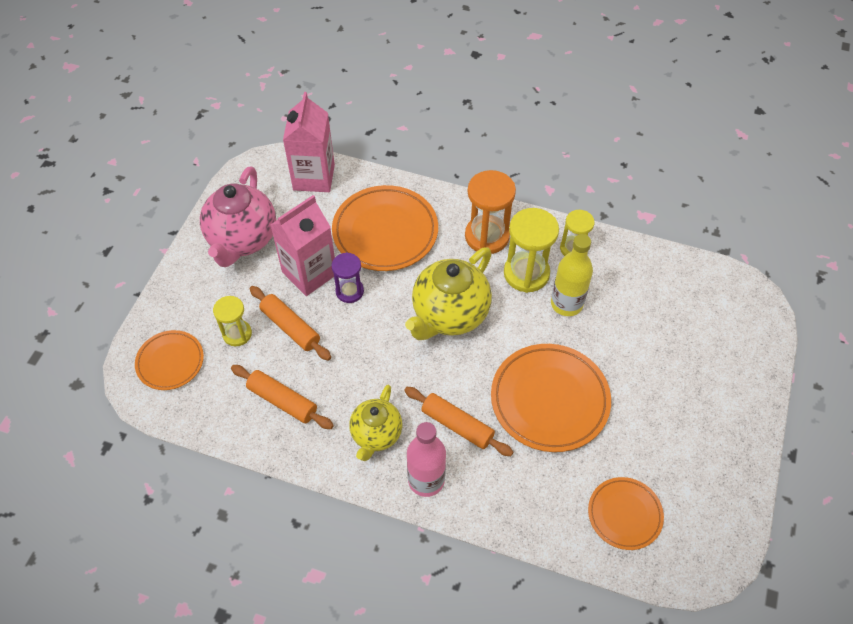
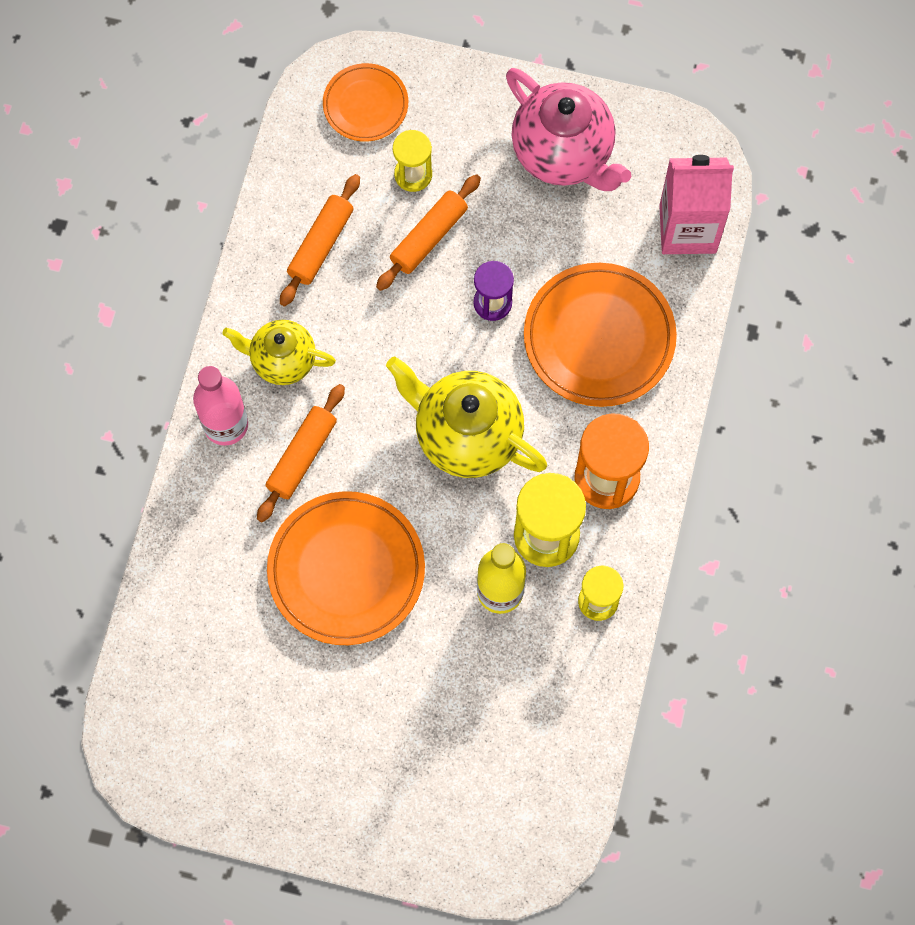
camera: 85 degrees right, 15 degrees up
pink teapot [200,167,276,267] -> pink teapot turned 135 degrees counterclockwise [506,68,631,191]
pink carton [270,195,335,296] -> none
orange plate [588,477,664,550] -> none

